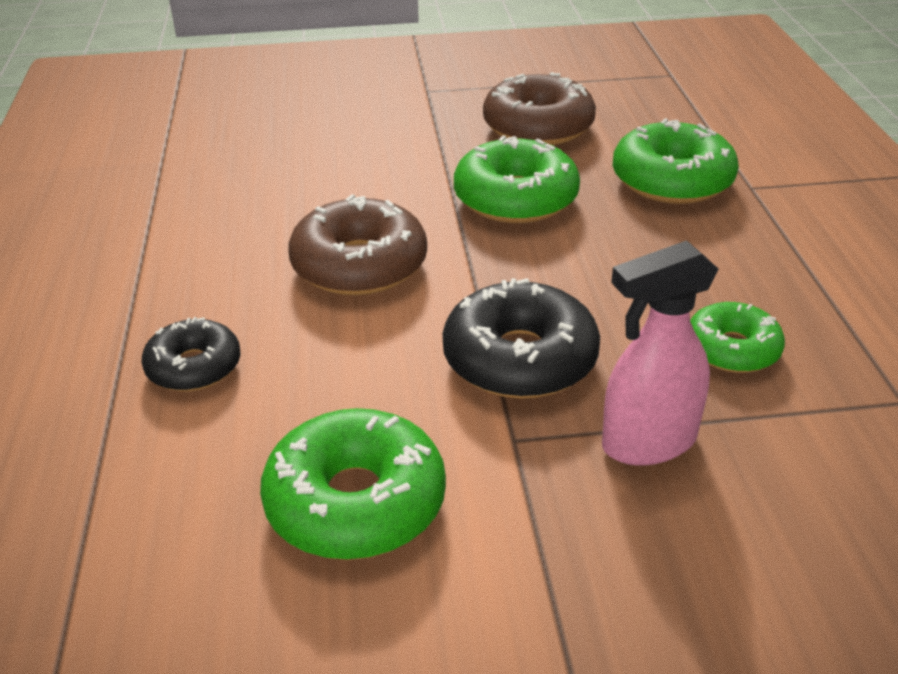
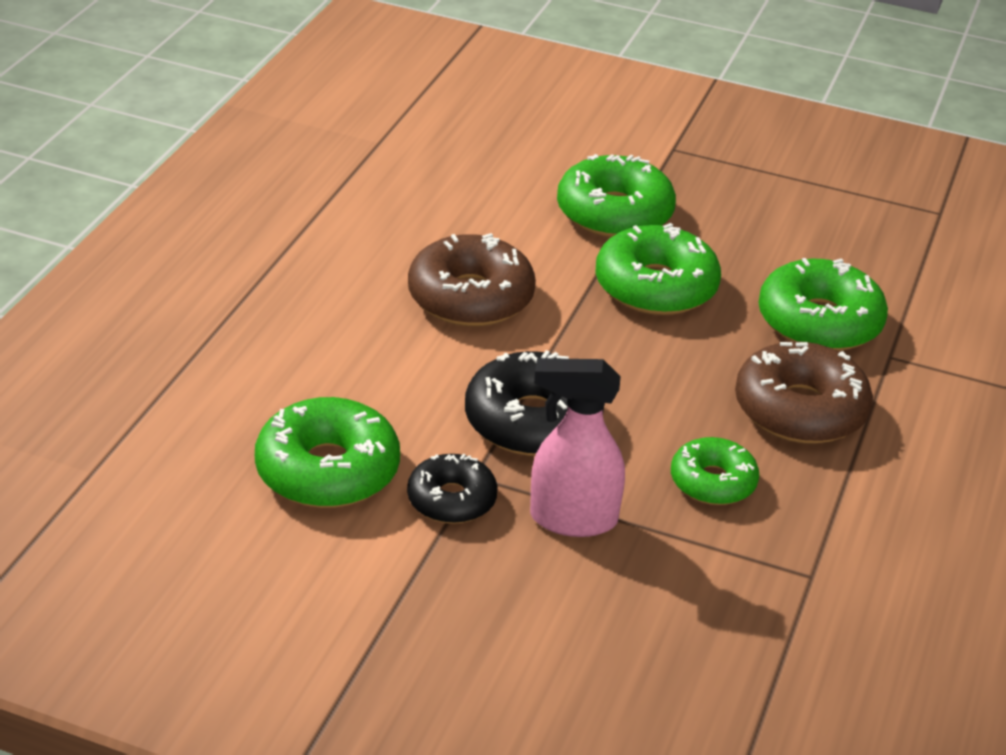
camera: 25 degrees right, 0 degrees up
black donut [142,317,241,391] -> black donut moved to [407,454,498,524]
brown donut [483,72,596,145] -> brown donut moved to [735,341,873,444]
none -> green donut [557,154,676,238]

